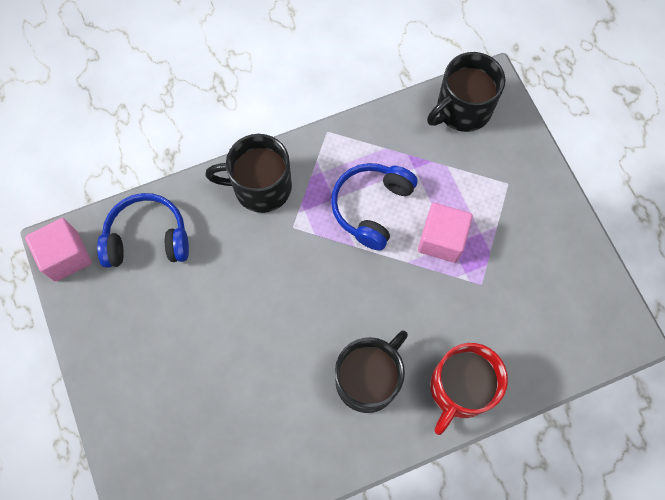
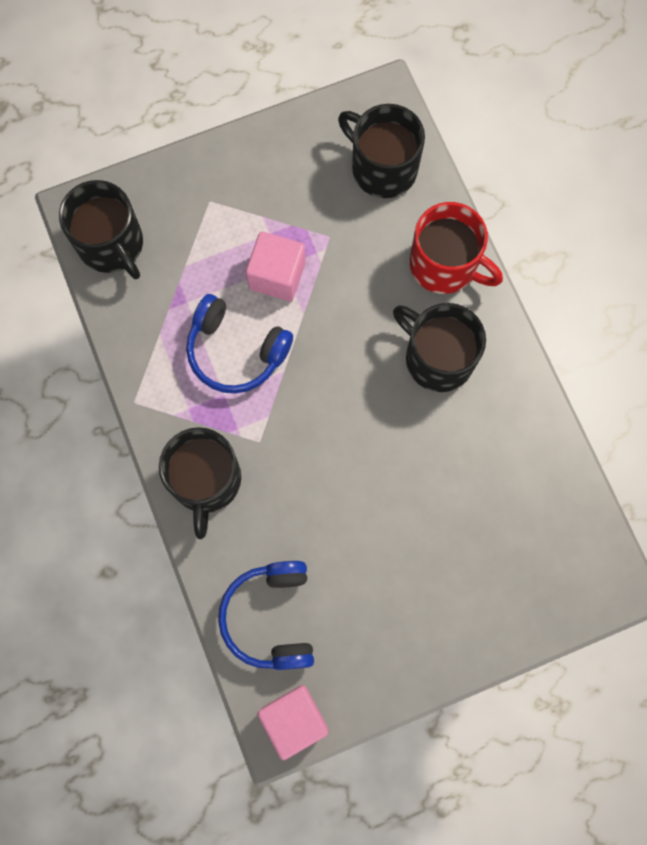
camera: 90 degrees left, 5 degrees up
none -> black mug [338,104,425,198]

